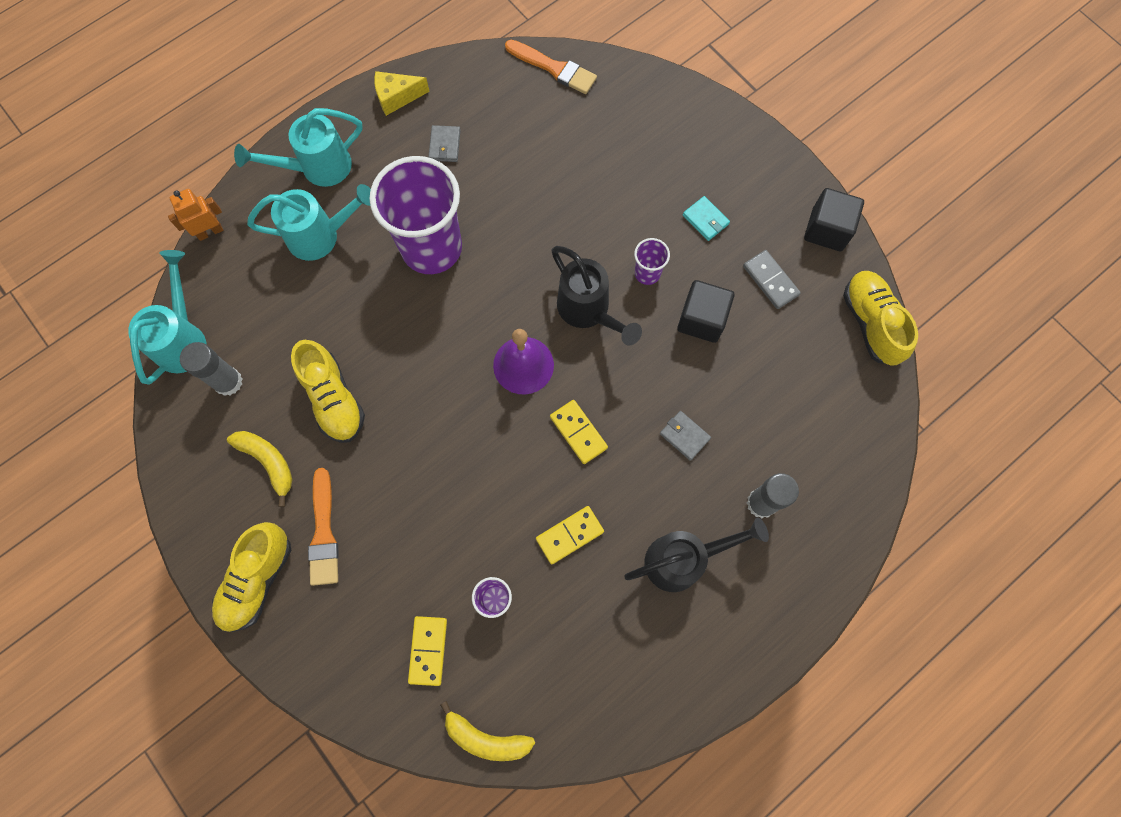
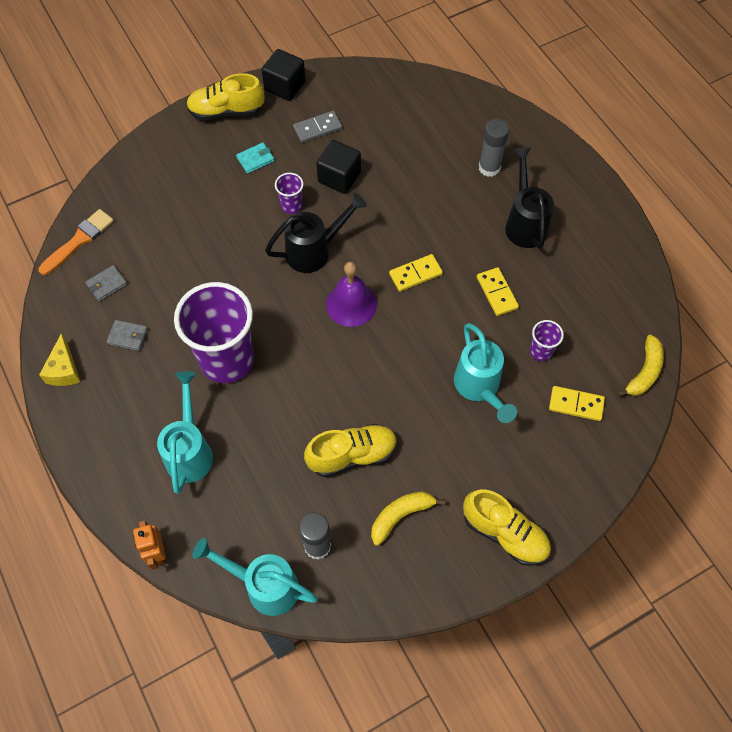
camera: 80 degrees left, 10 degrees down
turquoise watering can [234,108,363,187] -> turquoise watering can moved to [454,323,517,423]
orange brush [308,468,339,586] -> none
grey wallet [660,411,711,461] -> grey wallet moved to [85,265,127,301]
yellow shoe [843,271,918,366] -> yellow shoe moved to [186,73,265,120]

